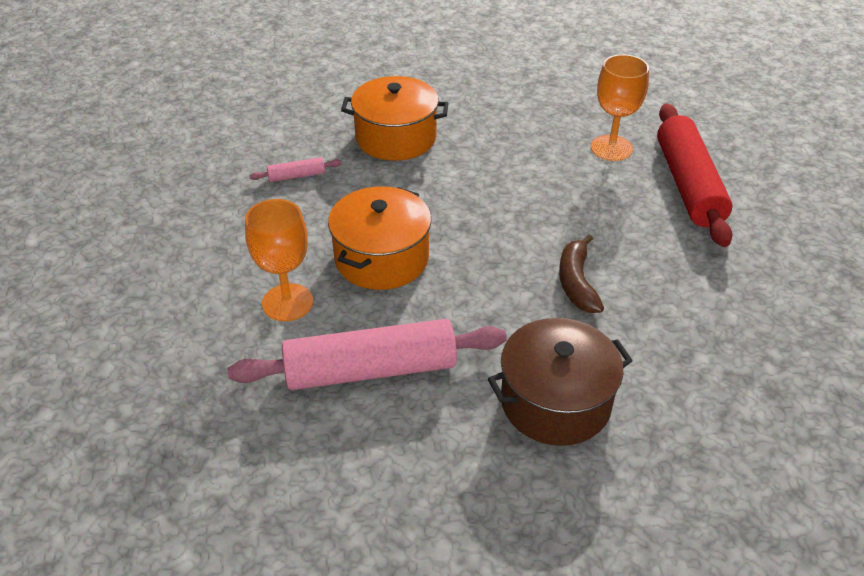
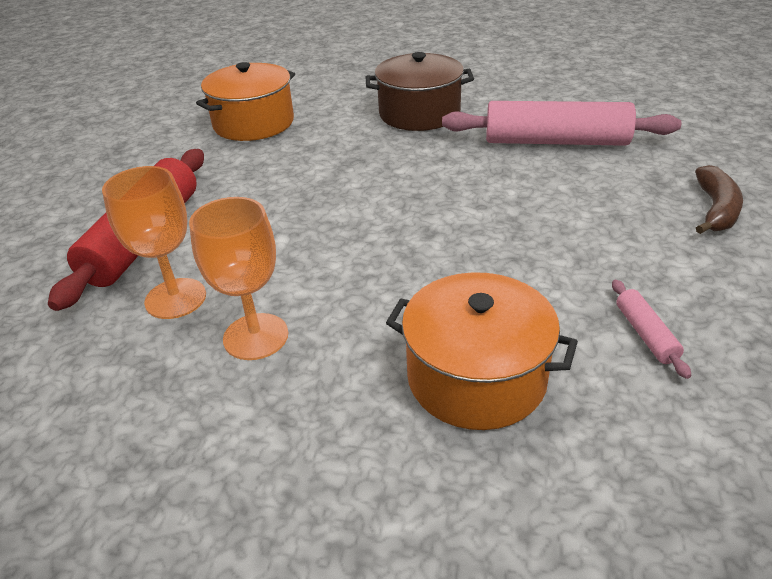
camera: 160 degrees left, 5 degrees down
orange goblet [245,199,313,321] -> orange goblet moved to [189,197,288,360]
pink rolling pin [249,157,342,182] -> pink rolling pin turned 75 degrees clockwise [612,280,691,379]
orange pot [328,186,431,290] -> orange pot moved to [196,62,295,141]
brown banana [559,235,604,313] -> brown banana moved to [695,165,743,234]

